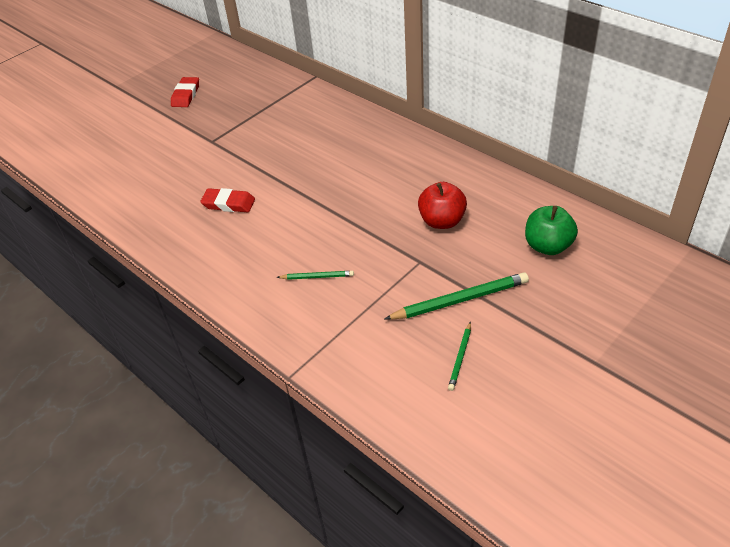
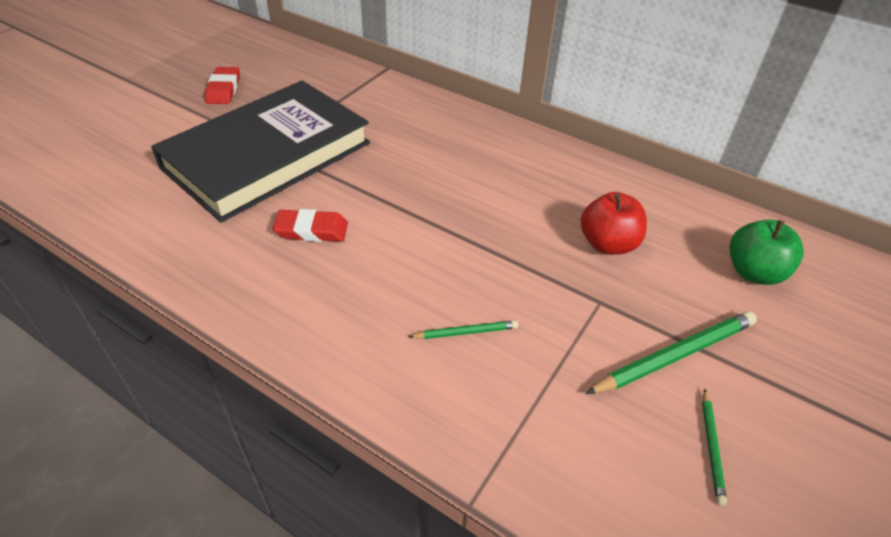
camera: 15 degrees left, 0 degrees up
none -> black book [151,80,370,222]

